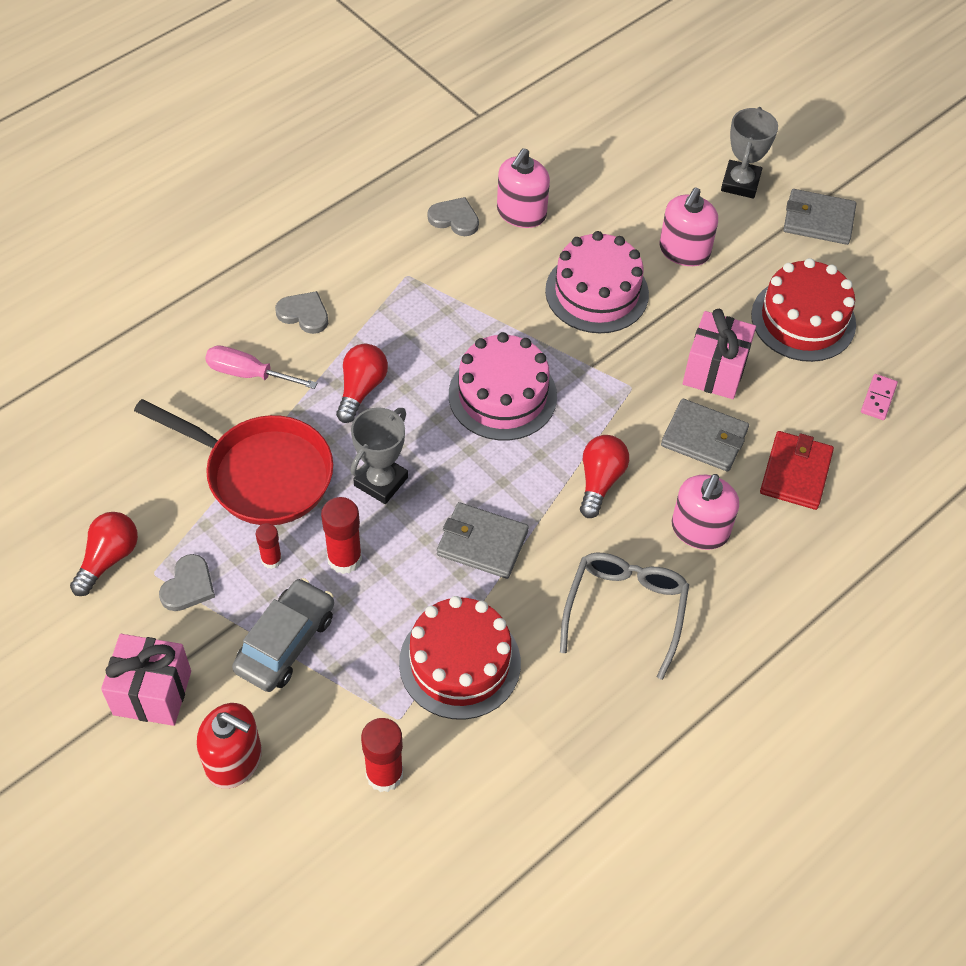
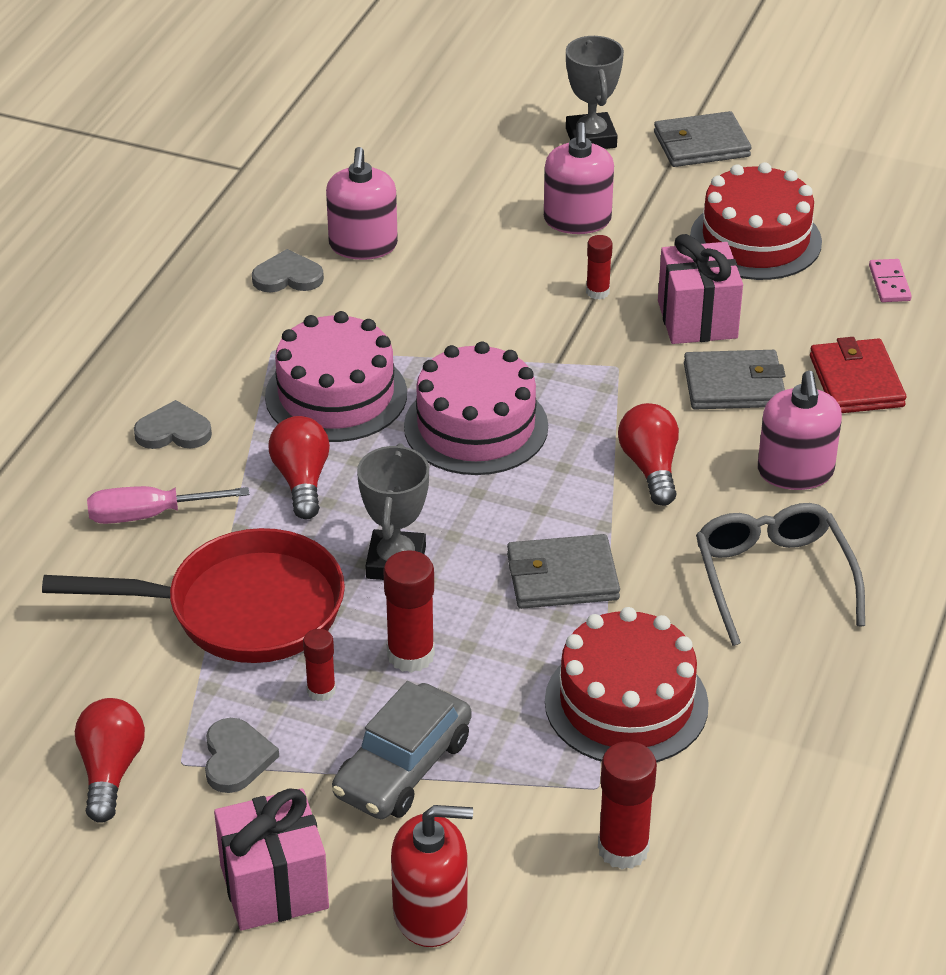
camera: 25 degrees left, 15 degrees down
grey car [232,578,334,692] -> grey car turned 150 degrees counterclockwise [332,681,472,819]
pink cake [545,231,649,333] -> pink cake moved to [265,311,407,442]
none -> red glue stick [586,235,613,300]

